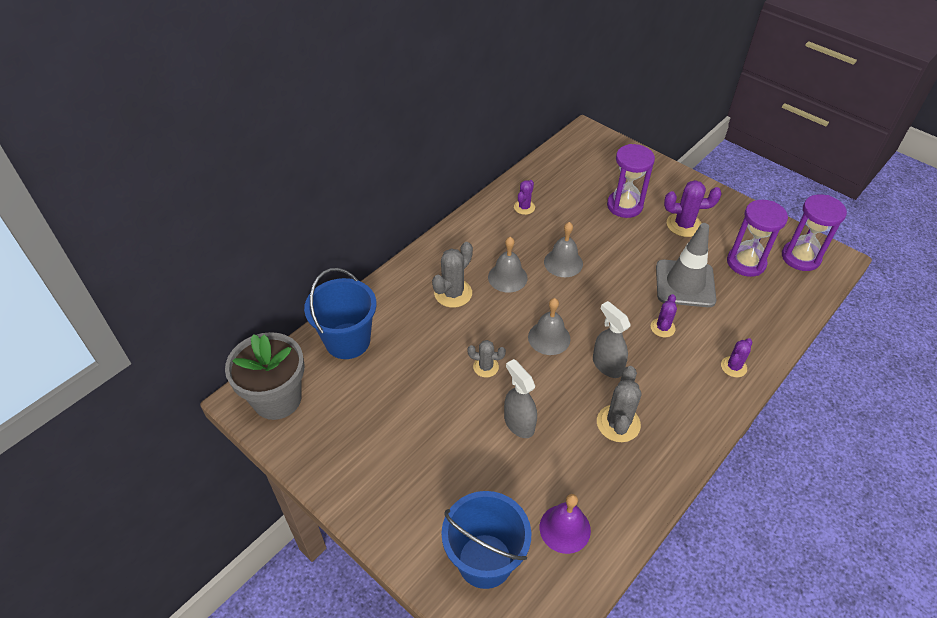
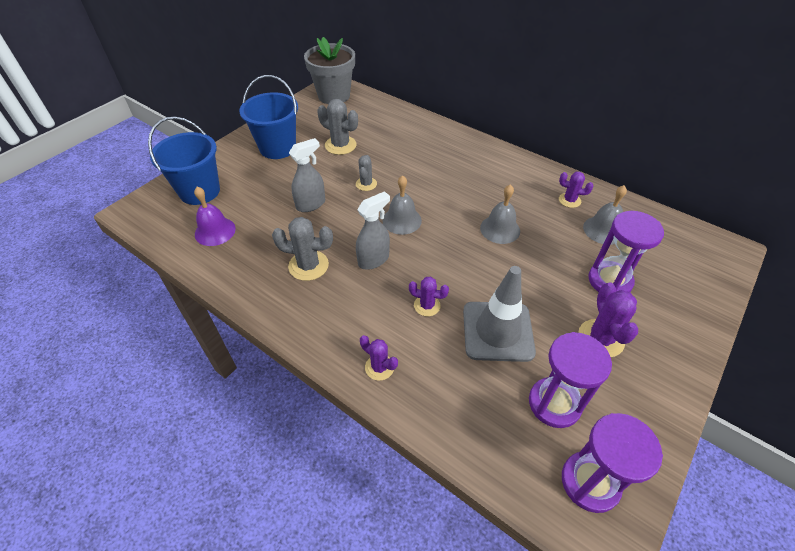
camera: 85 degrees right, 0 degrees up
blue bucket [304,268,377,359] -> blue bucket moved to [239,75,298,159]
grey cactus [432,242,473,308] -> grey cactus moved to [317,99,358,155]
grey bell [488,237,528,293] -> grey bell moved to [583,185,627,245]

